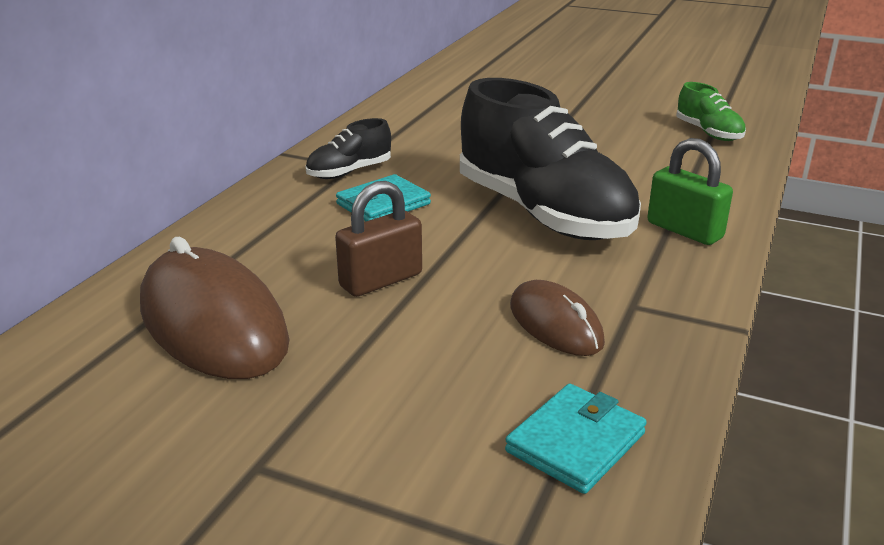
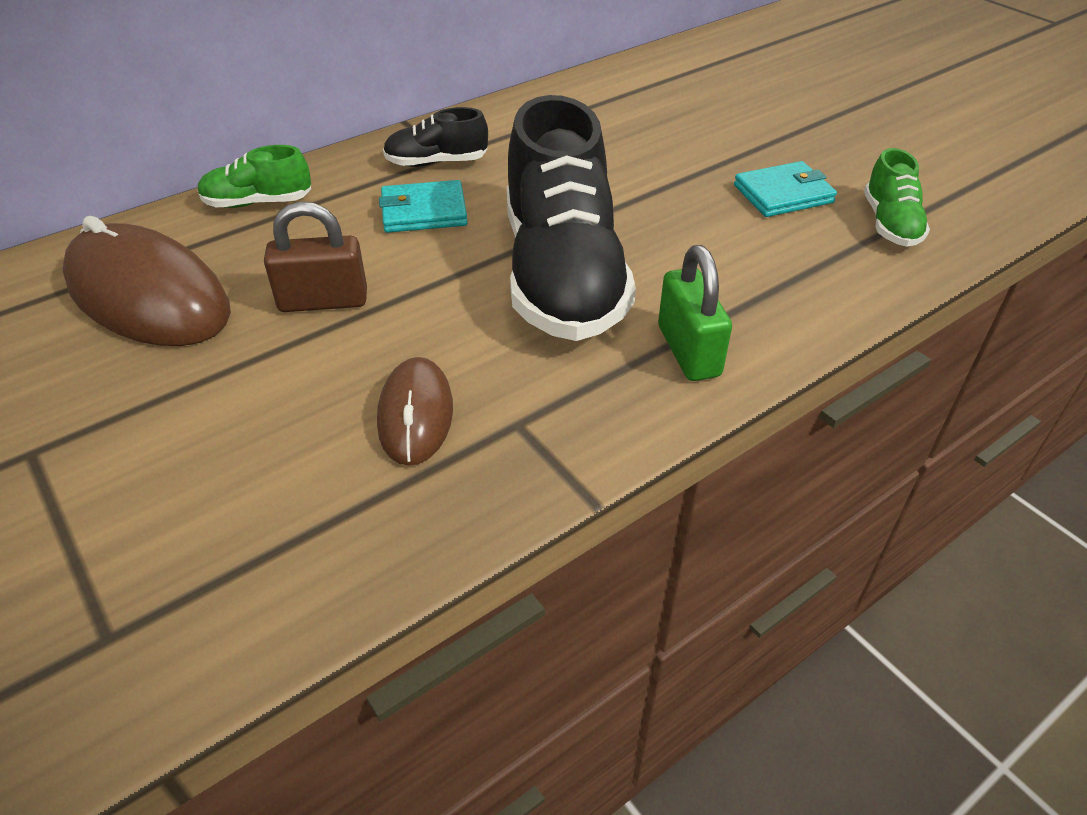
camera: 30 degrees right, 15 degrees up
brown mouse [140,237,290,379] -> brown mouse turned 45 degrees counterclockwise [63,216,231,346]
turquoise wallet [505,383,647,494] -> turquoise wallet moved to [734,161,837,217]
none -> green shoe [197,145,311,208]

